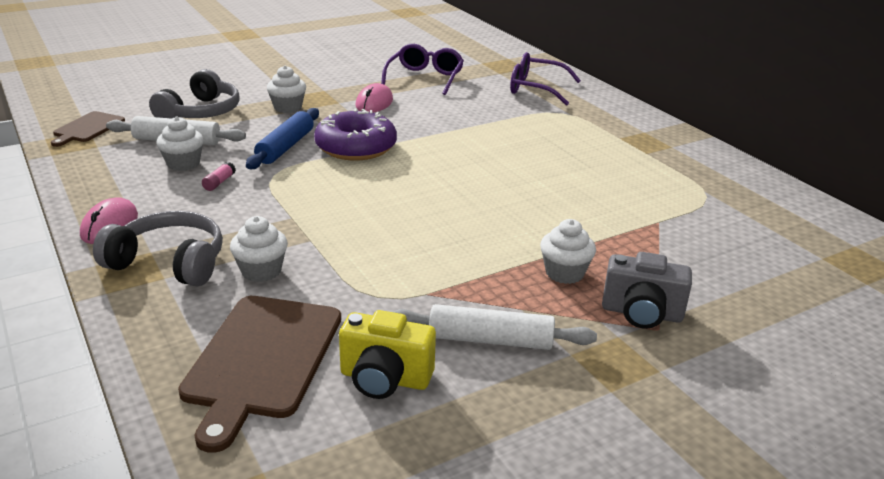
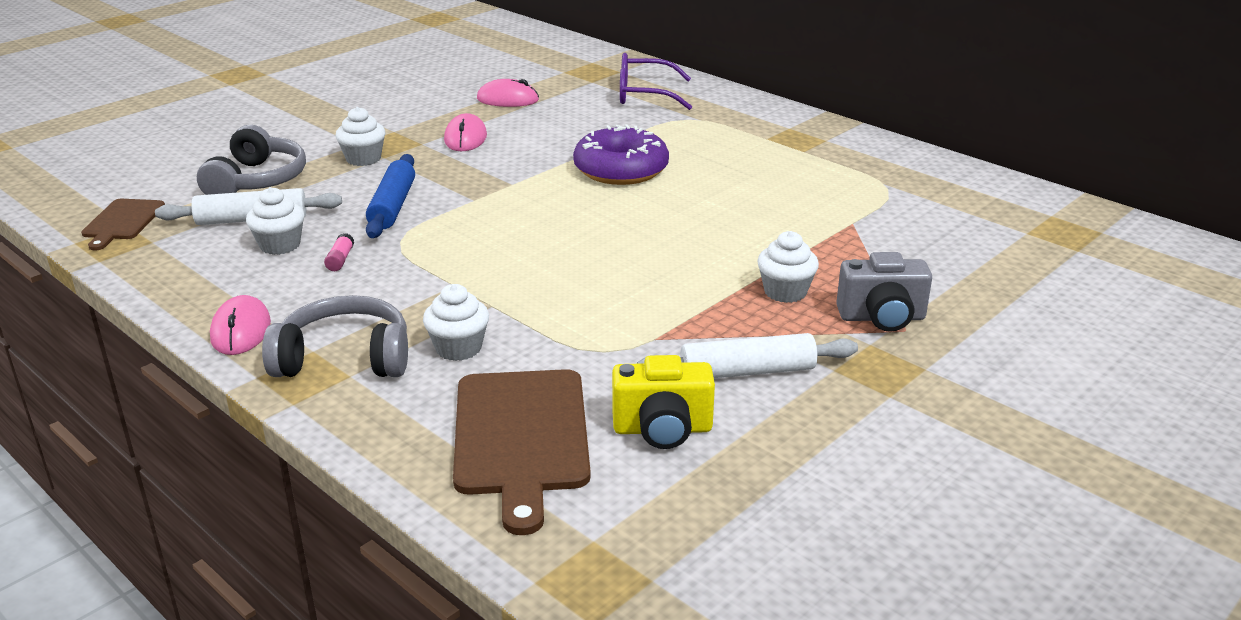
camera: 15 degrees left, 0 degrees up
purple donut [314,108,397,160] -> purple donut moved to [573,125,669,185]
purple glasses [381,44,464,95] -> pink mouse [477,79,539,107]

